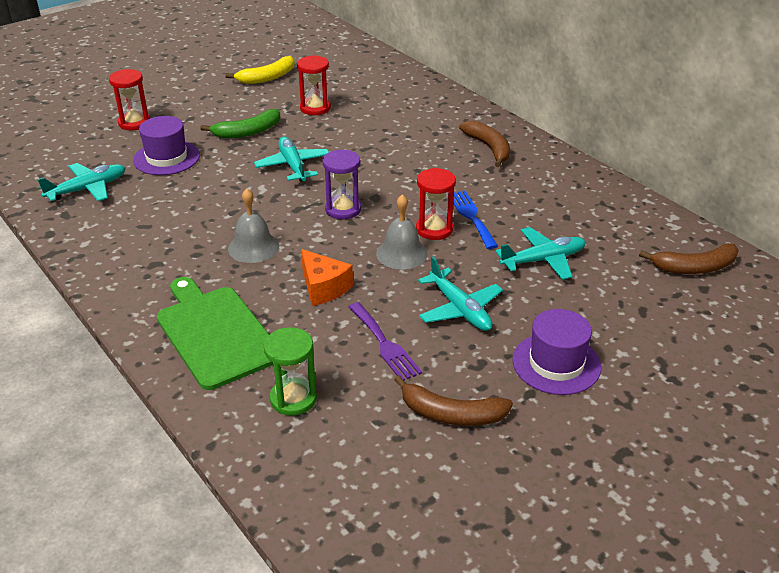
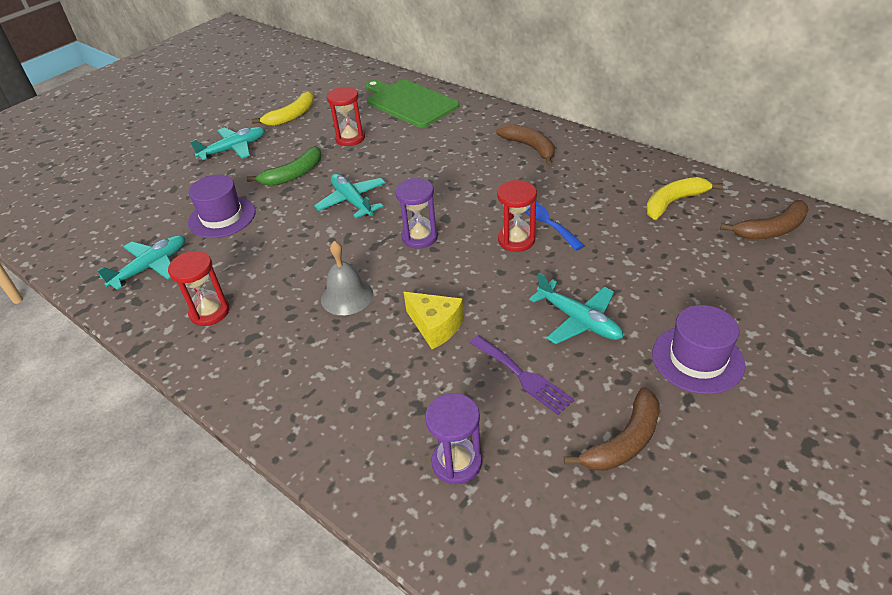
camera: 10 degrees left, 5 degrees up
red hourglass [109,69,150,130] -> red hourglass moved to [168,251,230,326]
green cutting board [157,277,274,390] -> green cutting board moved to [365,80,459,128]
green hourglass [264,327,317,416] -> purple hourglass [425,393,482,484]
orange cheese [301,249,353,306] -> yellow cheese [404,292,464,349]
grey bell [376,194,427,269] -> none
brown banana [394,375,513,426] -> brown banana turned 45 degrees counterclockwise [564,387,660,471]
turquoise plane [495,227,586,280] -> turquoise plane moved to [190,127,265,160]
none -> yellow banana [646,177,723,220]

